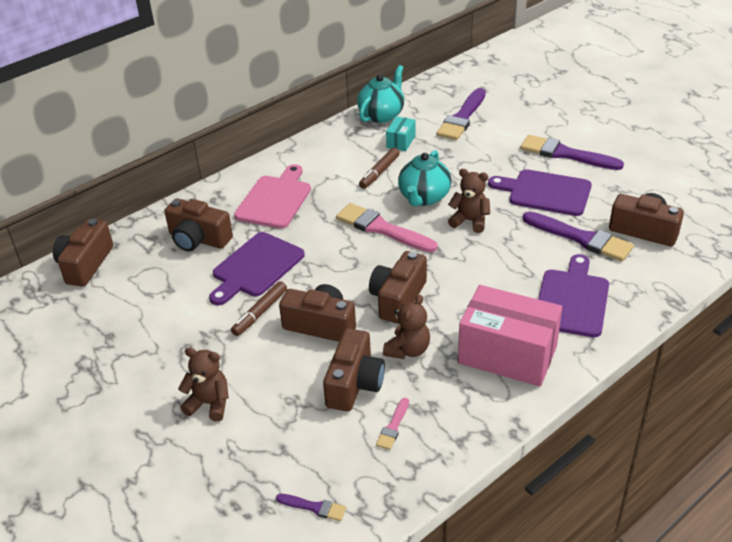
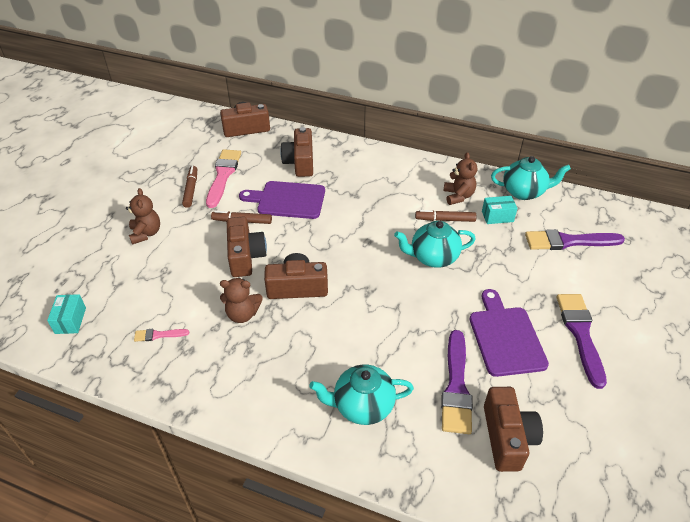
camera: 60 degrees right, 5 degrees up
pink cutting board [234,164,311,229] -> none
purple brush [276,494,346,521] -> turquoise box [47,294,86,334]
brown camera [323,328,385,412] -> none
pink brush [336,203,437,253] -> pink brush moved to [206,149,241,208]
brown teddy bear [448,169,490,233] -> brown teddy bear moved to [444,152,477,205]
pink box [458,285,562,387] -> none
purple cutting board [538,254,609,337] -> turquoise teapot [309,365,414,425]
none -> brown marker [182,166,197,208]

